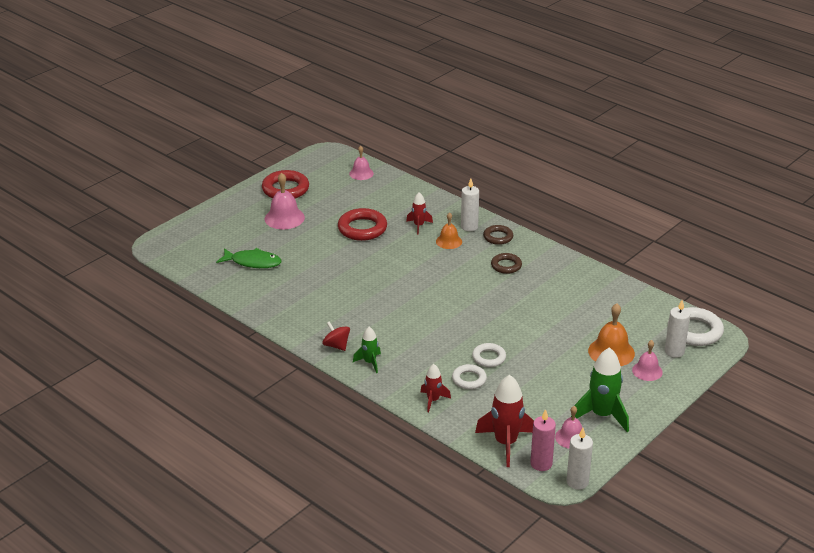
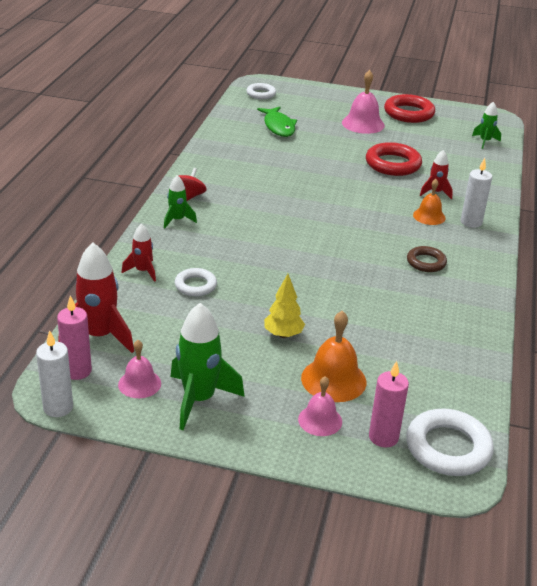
camera: 60 degrees right, 0 degrees up
pink bell [349,146,374,180] -> green rocket [472,102,501,149]
white ring [472,343,506,367] -> white ring moved to [246,83,276,99]
brown ring [483,225,513,245] -> none
white candle [665,300,690,358] -> pink candle [369,361,409,448]
none -> yellow tree [264,274,305,338]

